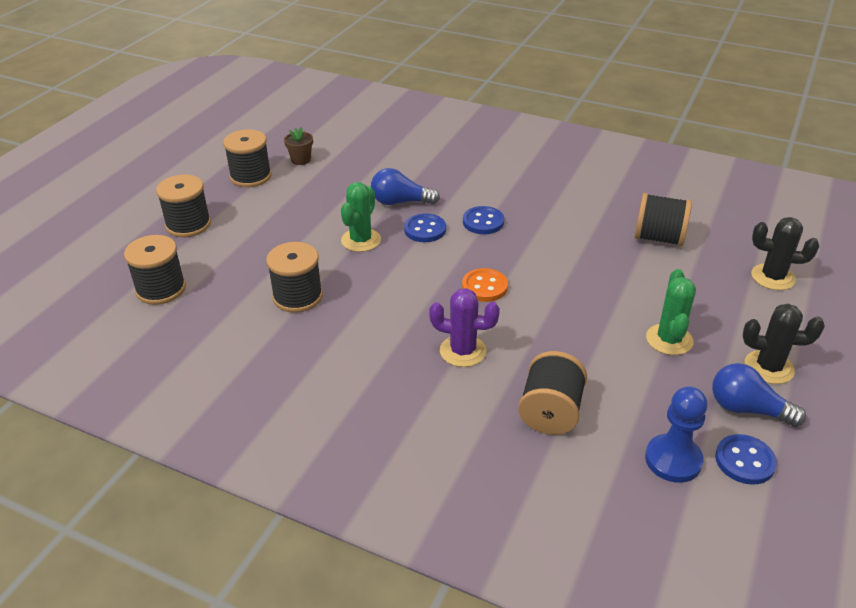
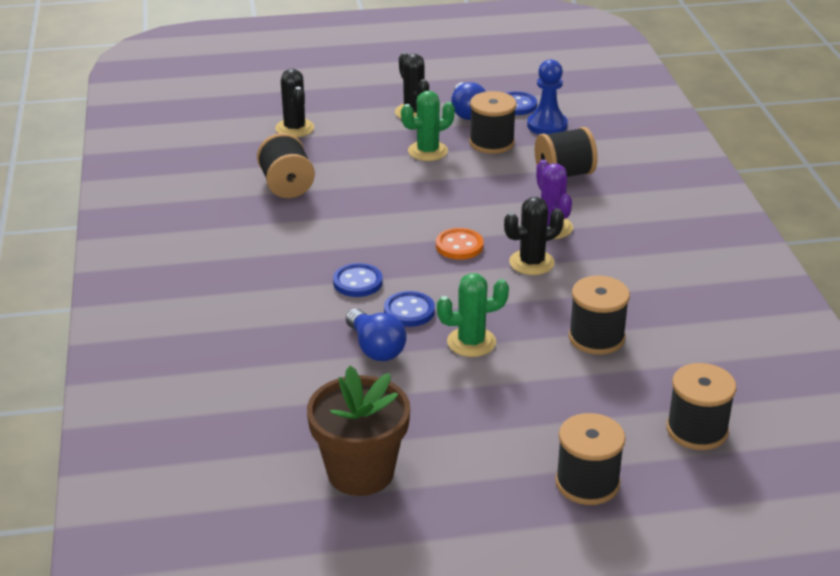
camera: 125 degrees left, 5 degrees down
black spool [223,129,272,187] -> black spool moved to [469,91,517,154]
brown flower pot [284,128,313,165] -> brown flower pot [307,366,410,496], size x2.20
none -> black cactus [504,197,564,275]

